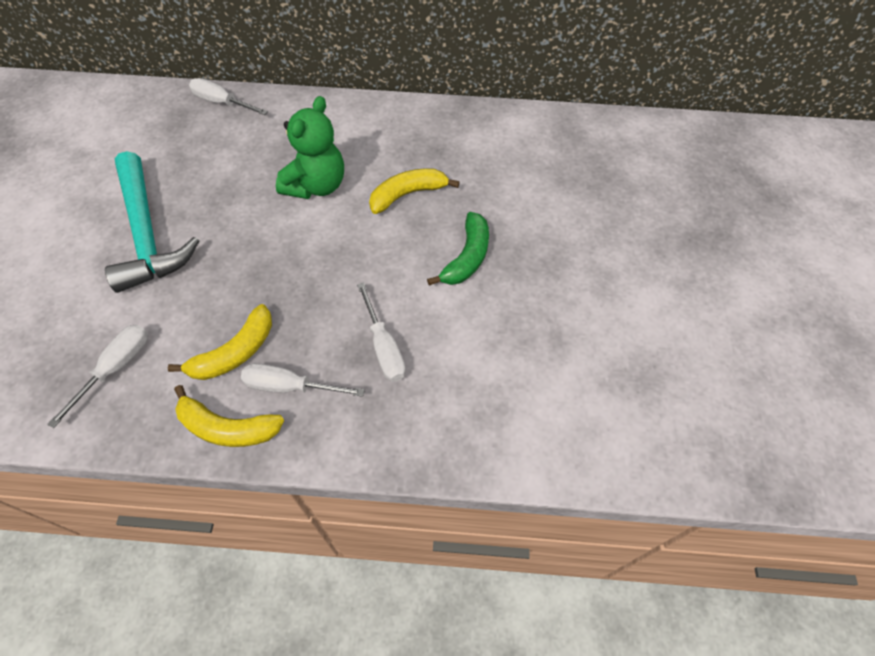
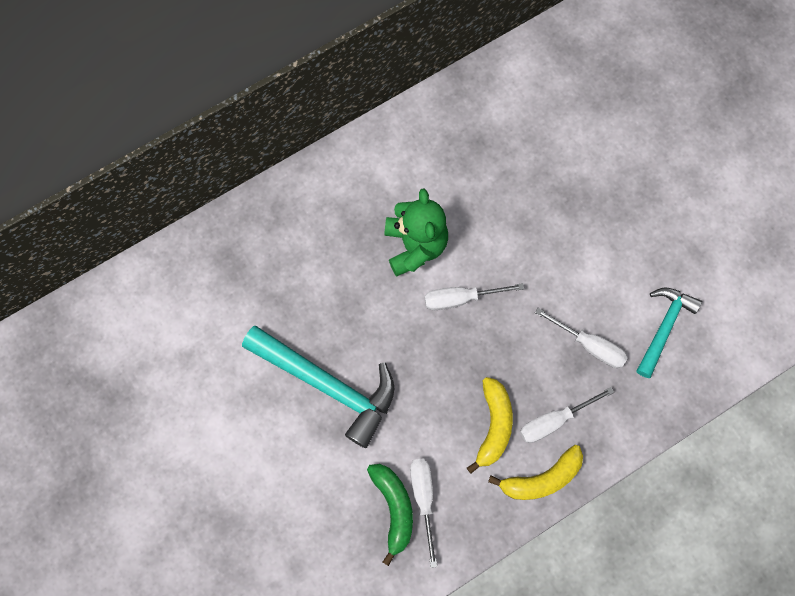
camera: 35 degrees left, 15 degrees up
white screwdriver [189,78,268,115] -> white screwdriver moved to [424,283,524,310]
yellow banana [369,168,460,214] -> none
green banana [427,212,489,285] -> green banana moved to [367,464,413,566]
none -> turquoise hammer [637,287,702,378]

